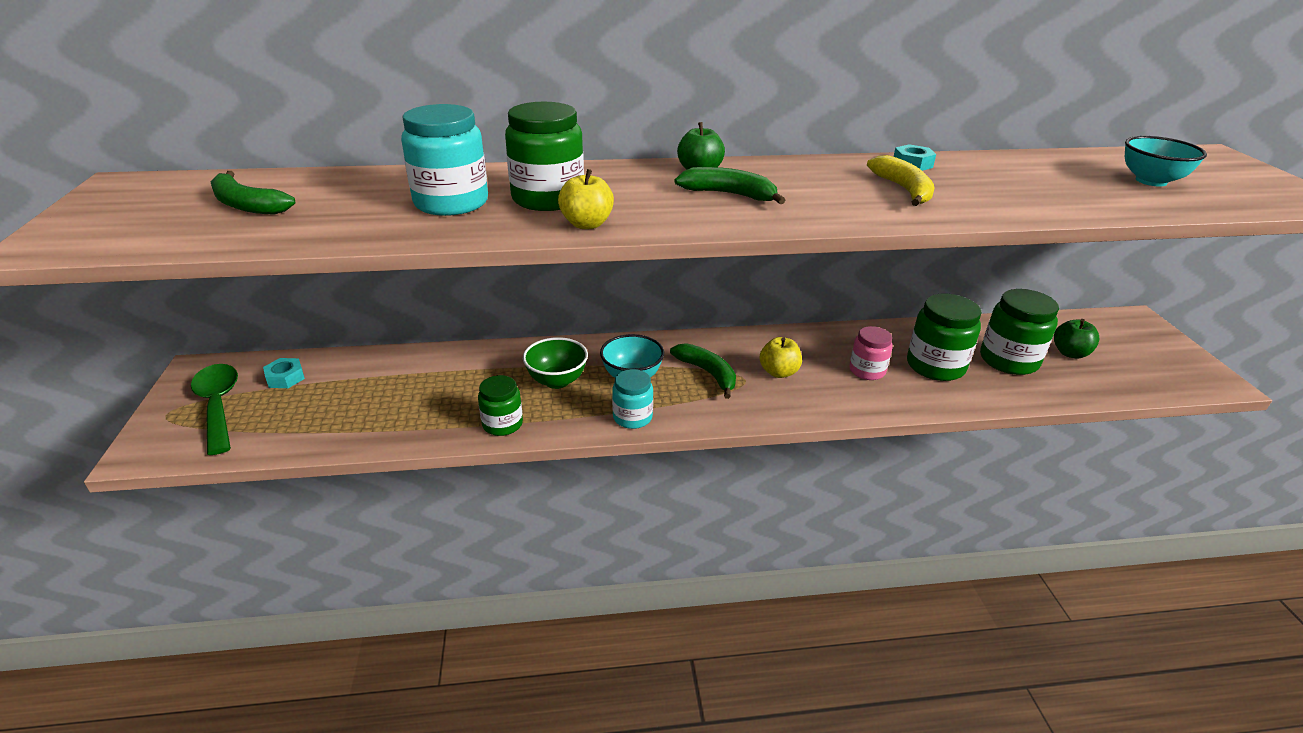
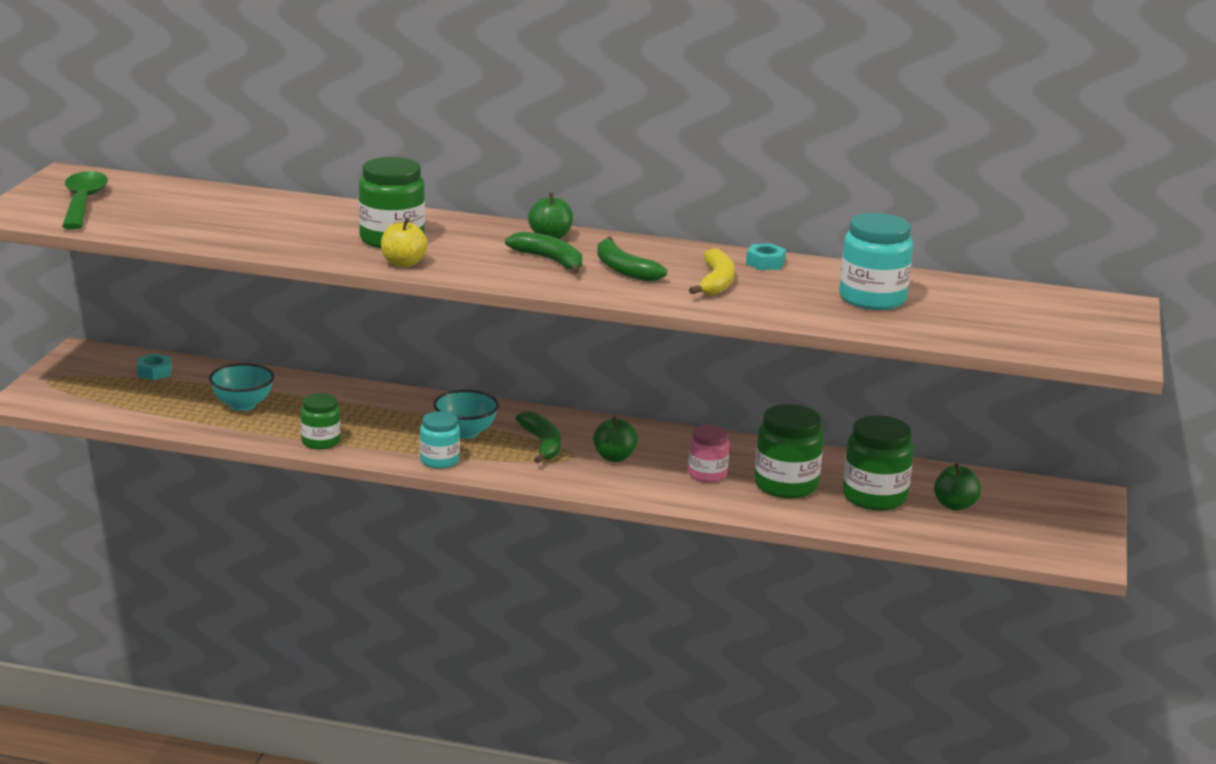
camera: 20 degrees right, 10 degrees down
green spoon [191,364,238,455] -> green spoon moved to [62,171,108,229]
green banana [211,171,295,214] -> green banana moved to [597,236,667,282]
turquoise jar [401,104,488,216] -> turquoise jar moved to [839,213,913,310]
green bowl [523,337,588,389] -> none
yellow apple [759,337,802,378] -> green apple [593,417,638,462]
turquoise bowl [1125,136,1207,187] -> turquoise bowl moved to [209,363,274,411]

